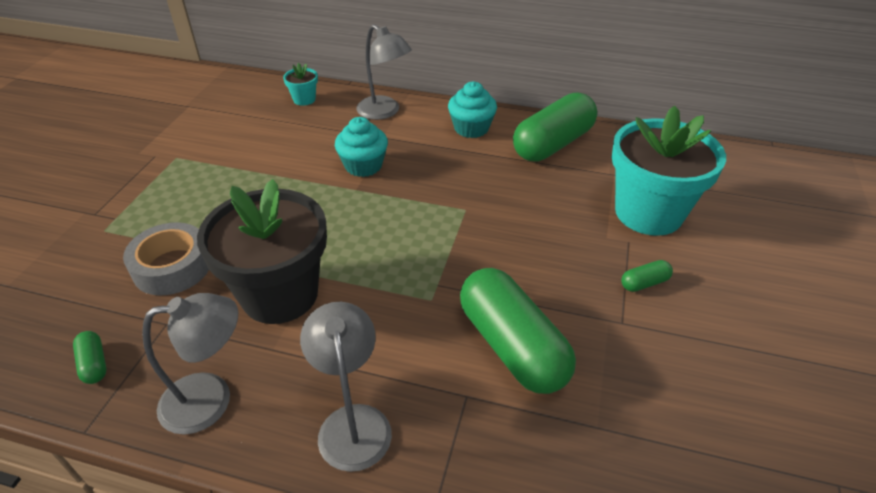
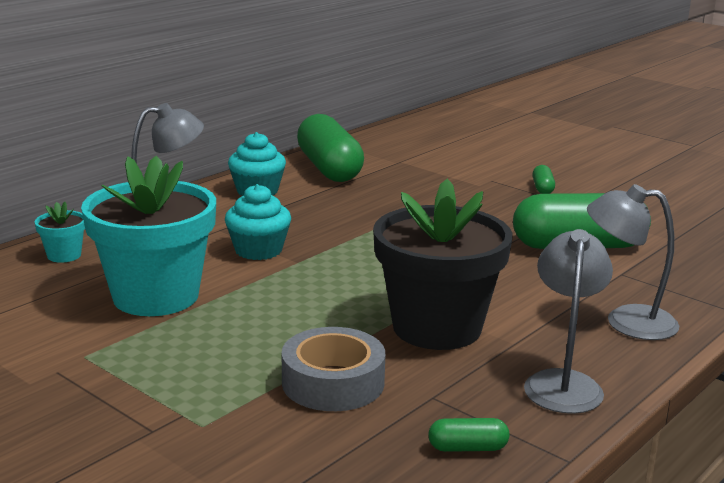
camera: 65 degrees left, 20 degrees down
turquoise flower pot [612,105,726,236] -> turquoise flower pot moved to [81,156,216,316]

